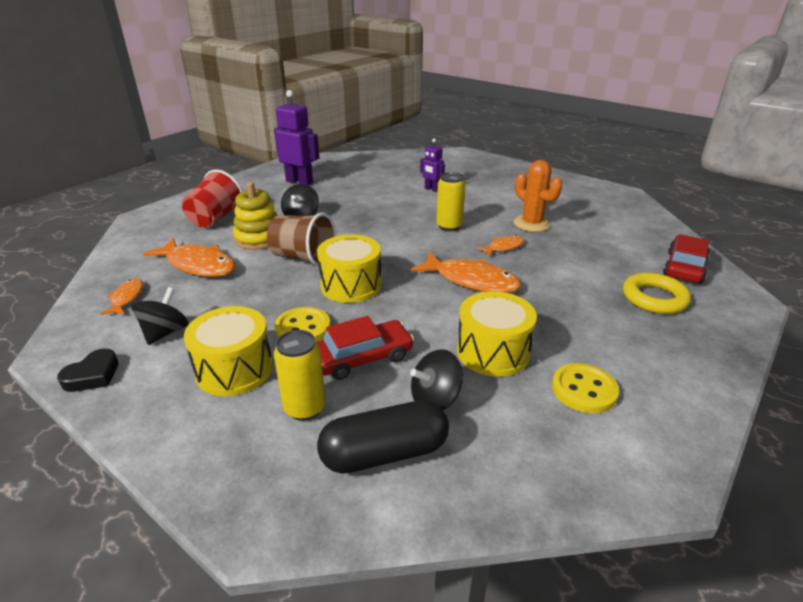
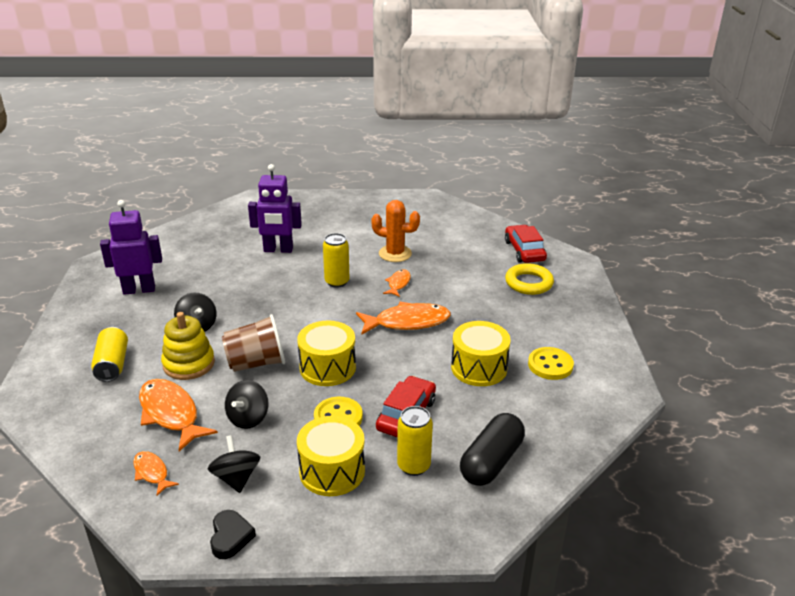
camera: 40 degrees left, 0 degrees up
orange fish [143,238,235,277] -> orange fish turned 120 degrees counterclockwise [139,379,218,451]
red cup [181,169,243,228] -> yellow can [91,327,128,382]
black spinning top [410,349,463,410] -> black spinning top moved to [225,380,269,429]
purple robot [420,139,445,192] -> purple robot [248,164,302,253], size x1.77

